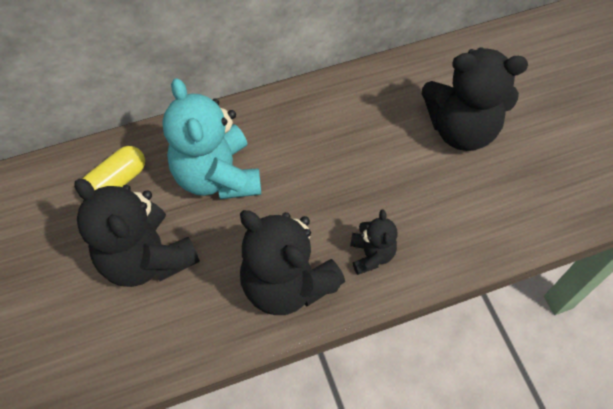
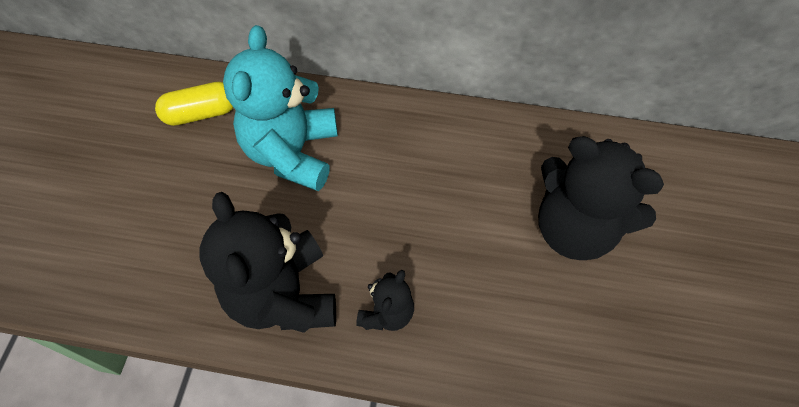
camera: 30 degrees right, 0 degrees up
black teddy bear [74,179,200,287] -> none

